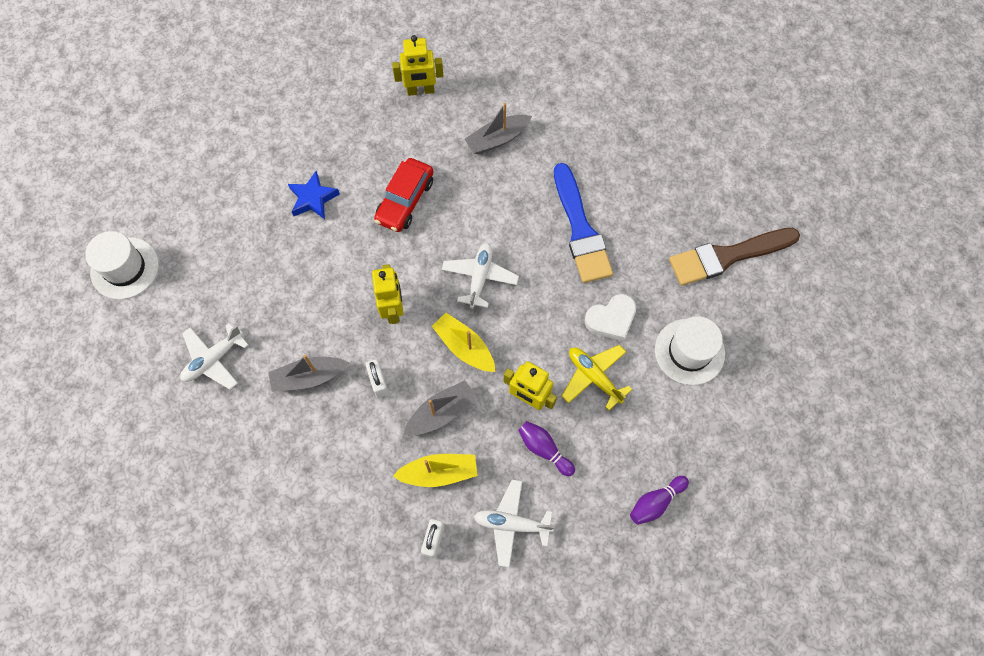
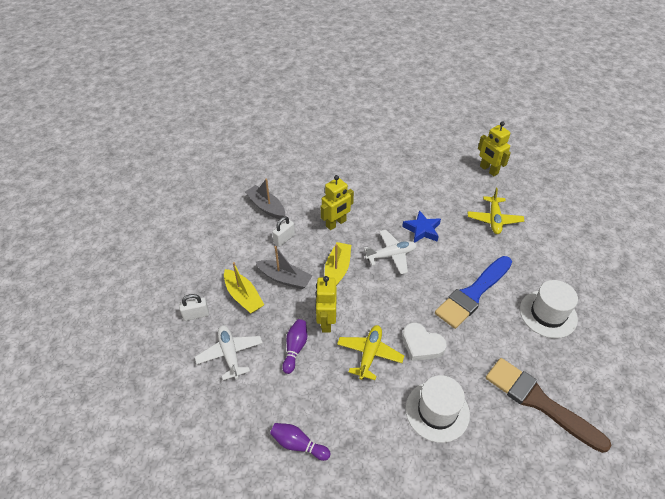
camera: 60 degrees right, 20 degrees down
white hat [85,231,159,299] -> white hat moved to [520,280,578,338]
white plane [180,323,248,390] -> none
blue star [288,171,340,219] -> blue star moved to [402,210,441,242]
red car [374,158,433,232] -> none
grey boat [465,103,532,154] -> yellow plane [468,188,524,234]

